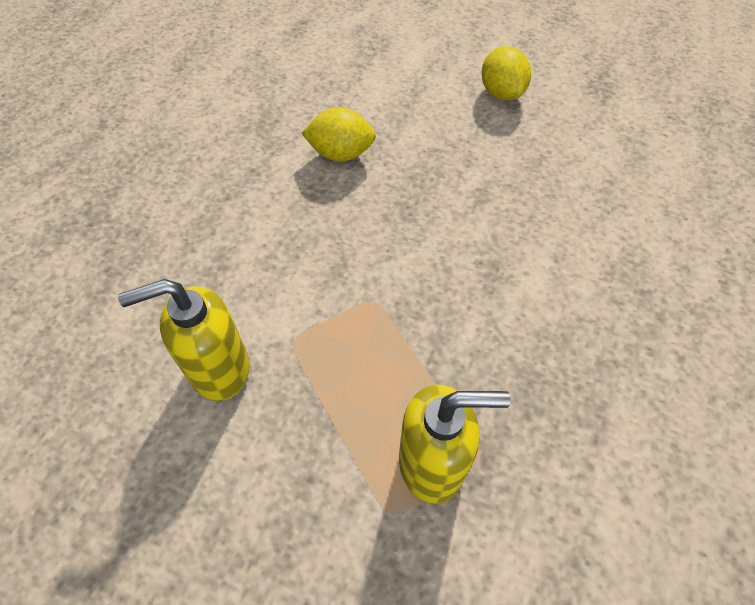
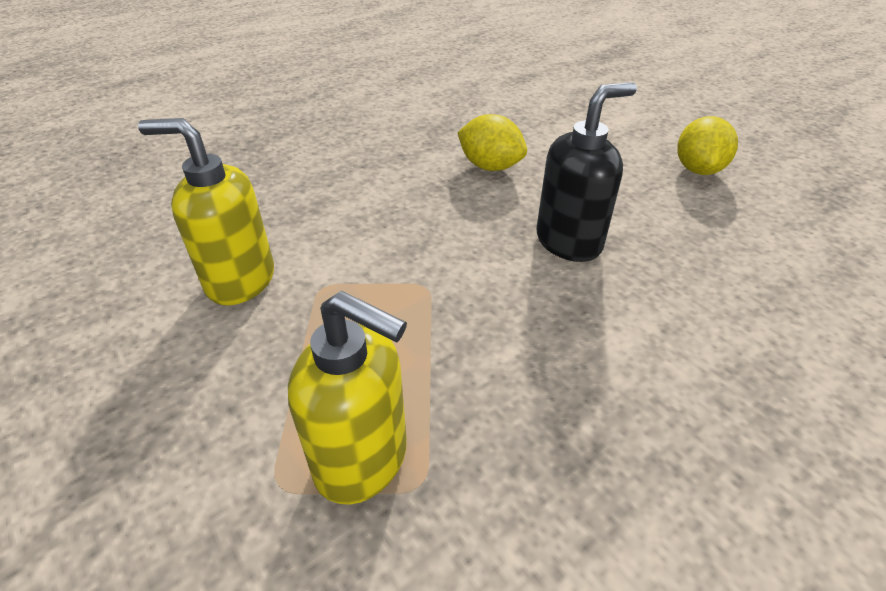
camera: 30 degrees right, 15 degrees down
none -> black soap dispenser [537,82,637,262]

